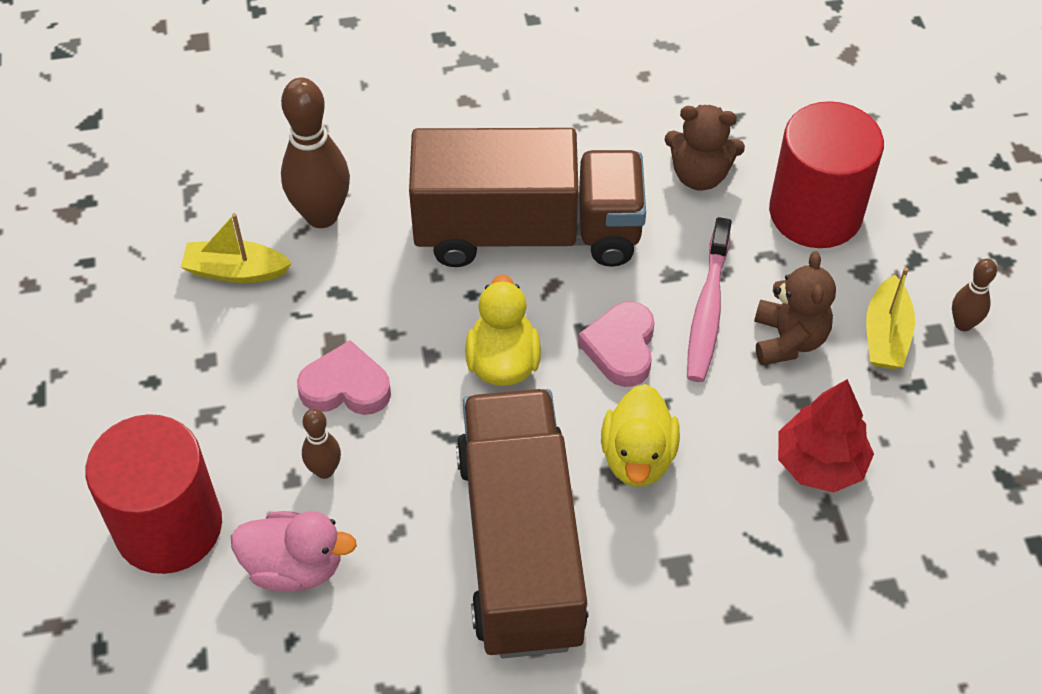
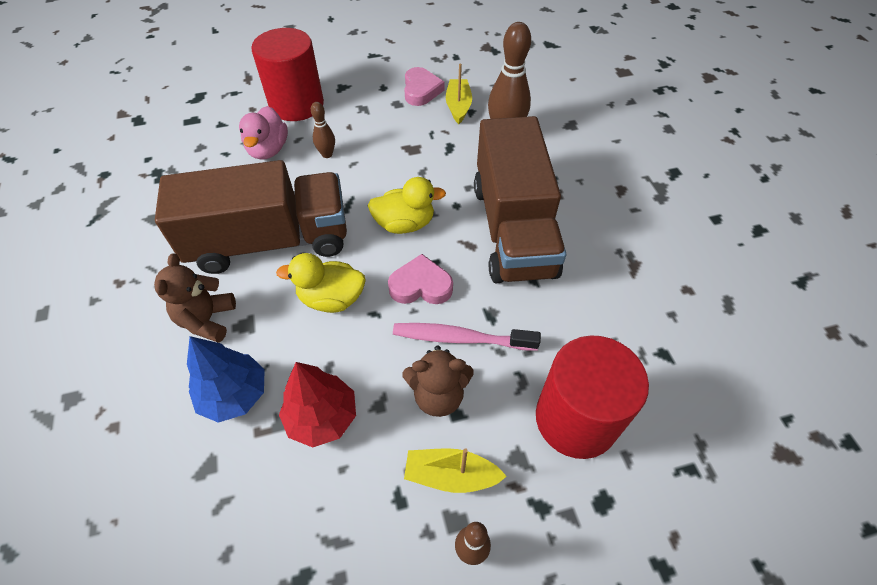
camera: 85 degrees right, 0 degrees up
pink heart [297,340,391,415] -> pink heart moved to [404,67,444,106]
brown teddy bear [664,105,745,191] -> brown teddy bear moved to [154,253,236,343]
none -> blue tree [187,336,265,423]

